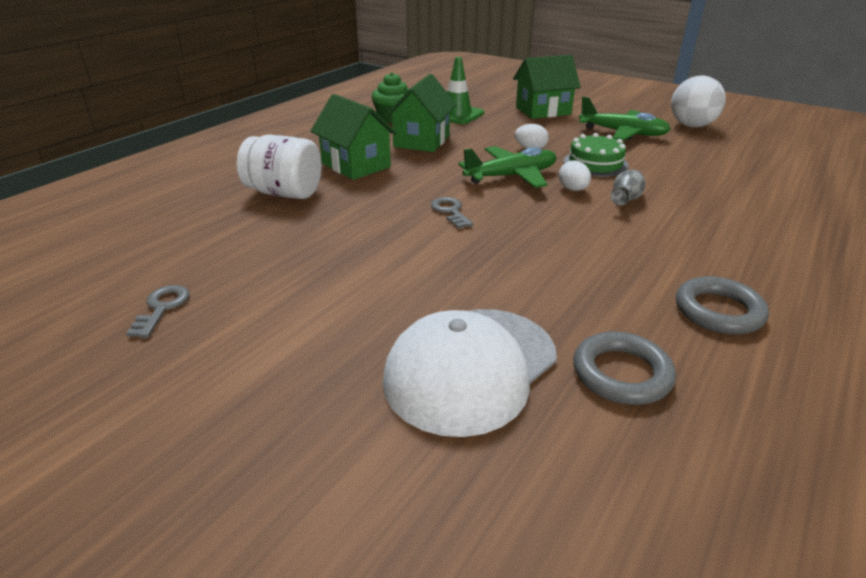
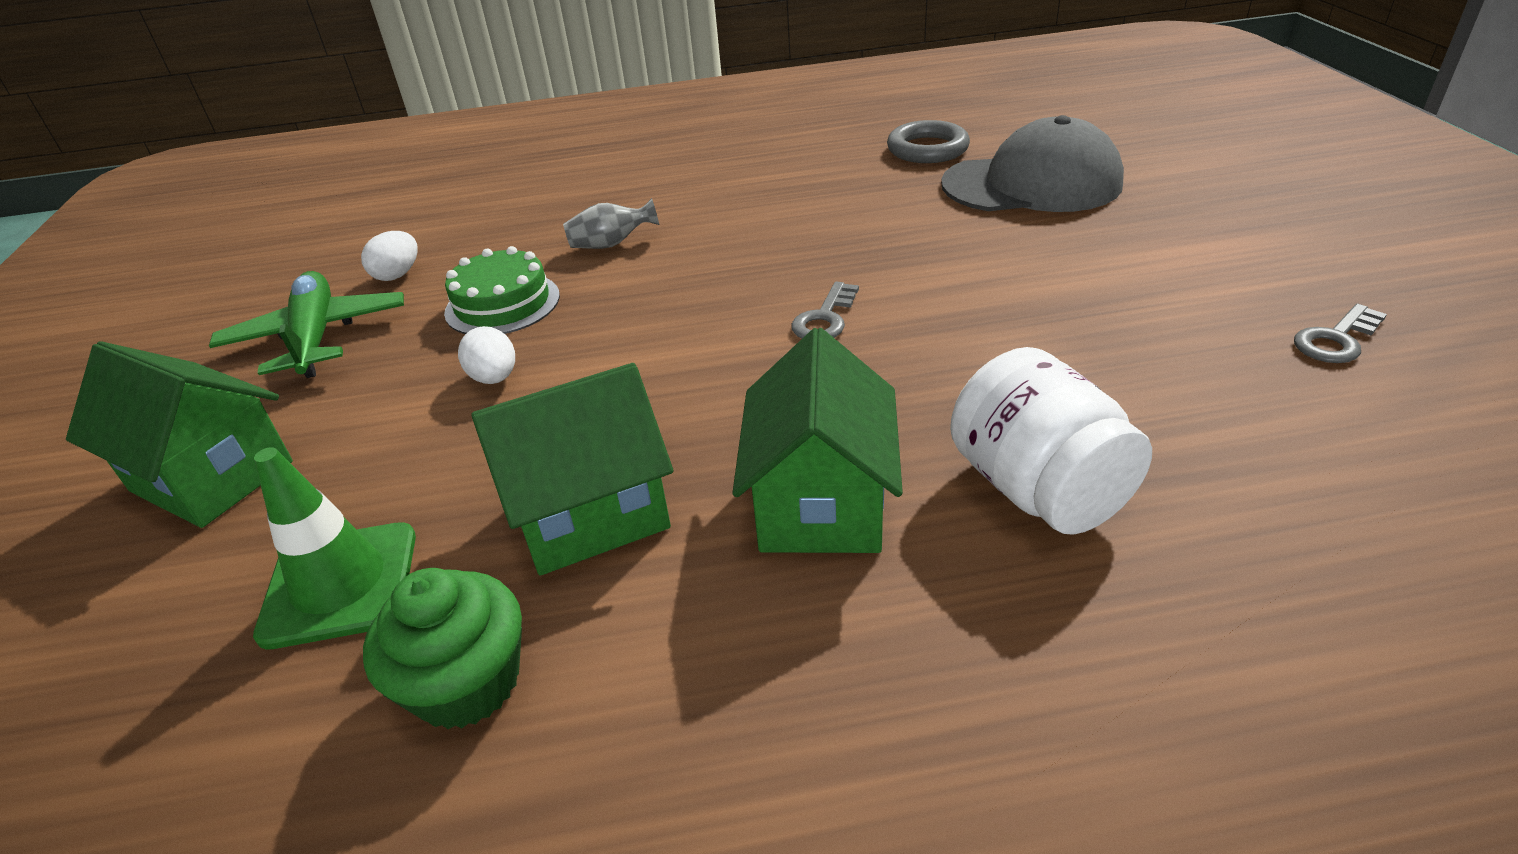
camera: 130 degrees left, 5 degrees up
white cap [383,309,557,437] -> grey cap [941,115,1124,212]
green plane [459,146,556,188] -> none
white egg [559,160,591,191] -> white egg moved to [361,231,418,281]
white ball [671,75,726,128] -> none
grey ring [676,276,769,334] -> none

